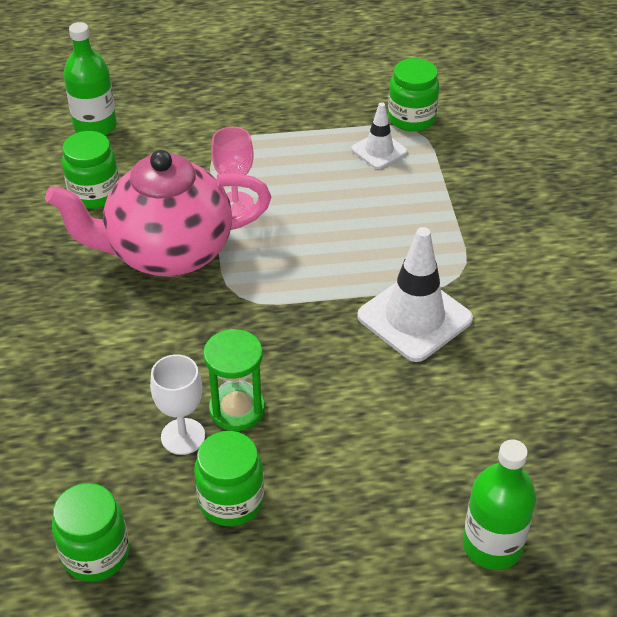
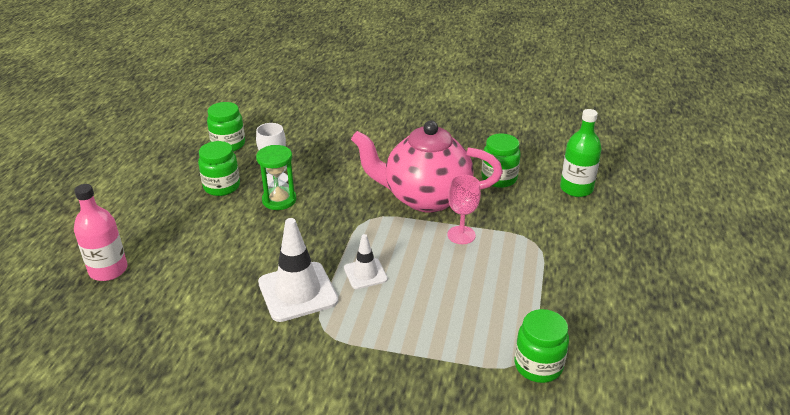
camera: 110 degrees right, 10 degrees down
pink teapot [45,150,271,277] -> pink teapot turned 90 degrees counterclockwise [351,121,503,213]
white traffic cone [351,102,407,169] -> white traffic cone moved to [344,234,388,289]
green bottle [463,439,536,570] -> pink bottle [74,184,128,281]

